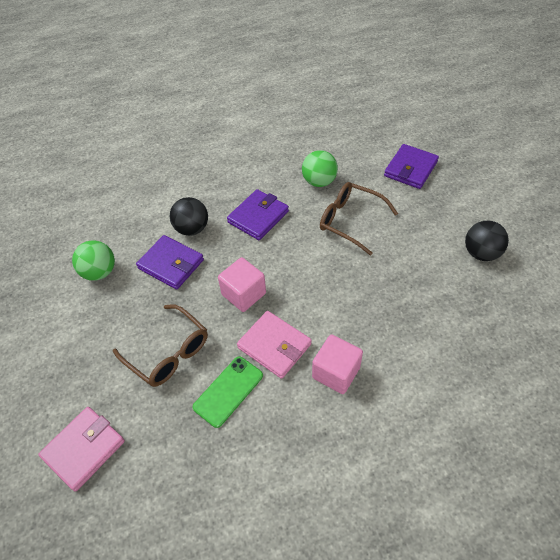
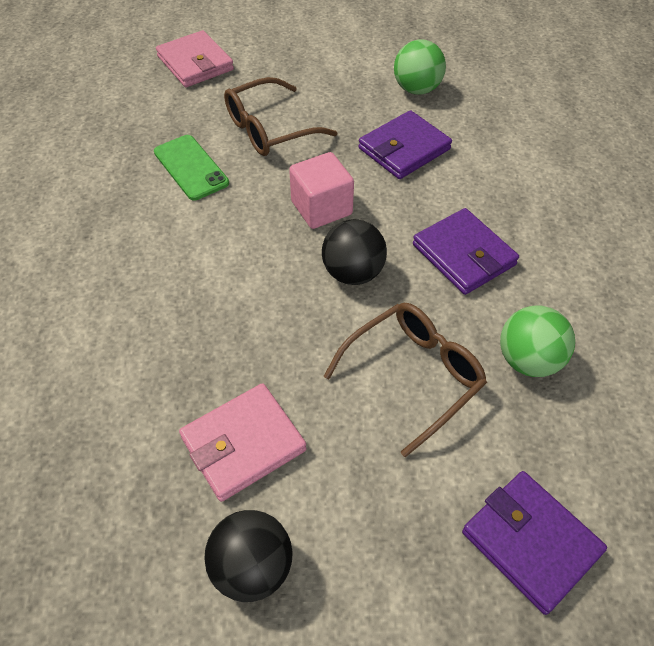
camera: 105 degrees right, 0 degrees up
black ball [170,197,208,236] -> black ball moved to [322,219,387,285]
pink wallet [237,311,312,379] -> pink wallet moved to [179,383,307,502]
pink cube [312,334,363,394] -> none

